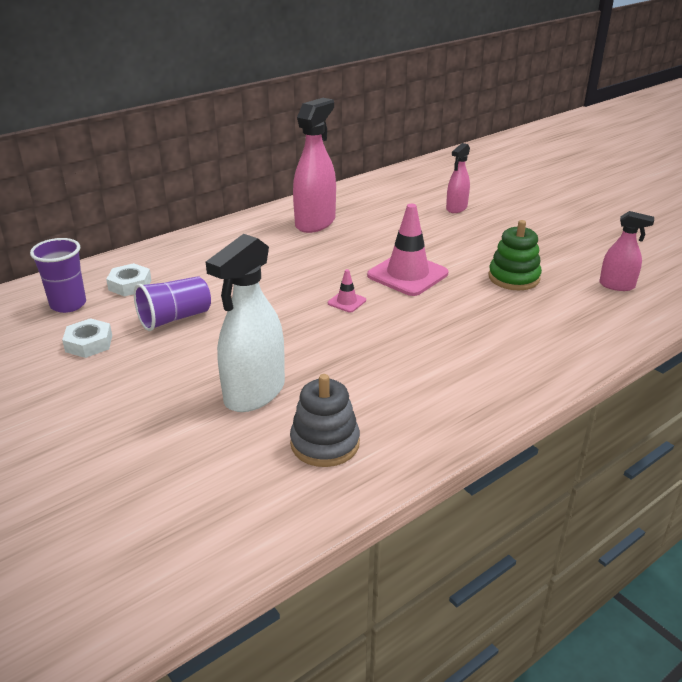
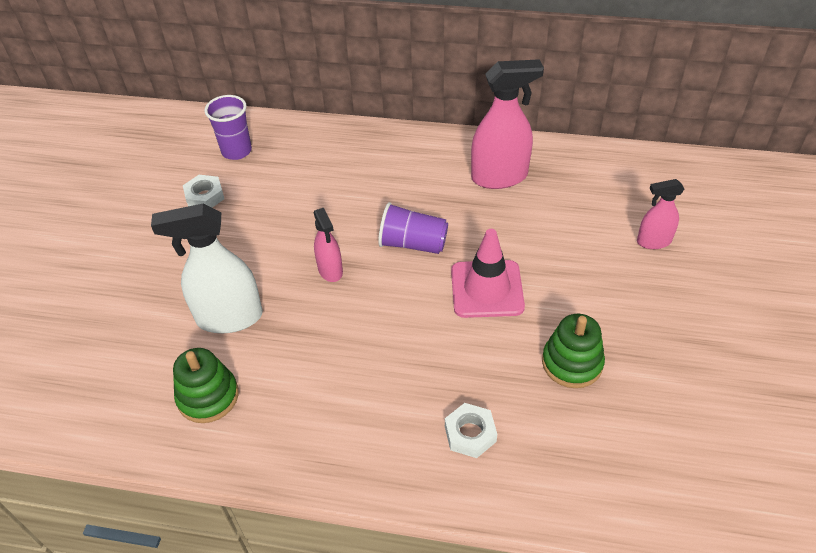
camera: 50 degrees right, 15 degrees up
white nut [106,263,151,297] -> white nut moved to [445,403,497,458]
purple cup [134,276,211,331] -> purple cup moved to [378,202,448,254]
grey stacking toy [290,374,360,467] -> green stacking toy [173,348,239,423]
pink traffic cone [328,269,366,312] -> none
pink spray bottle [599,211,654,291] -> pink spray bottle moved to [313,208,343,282]

